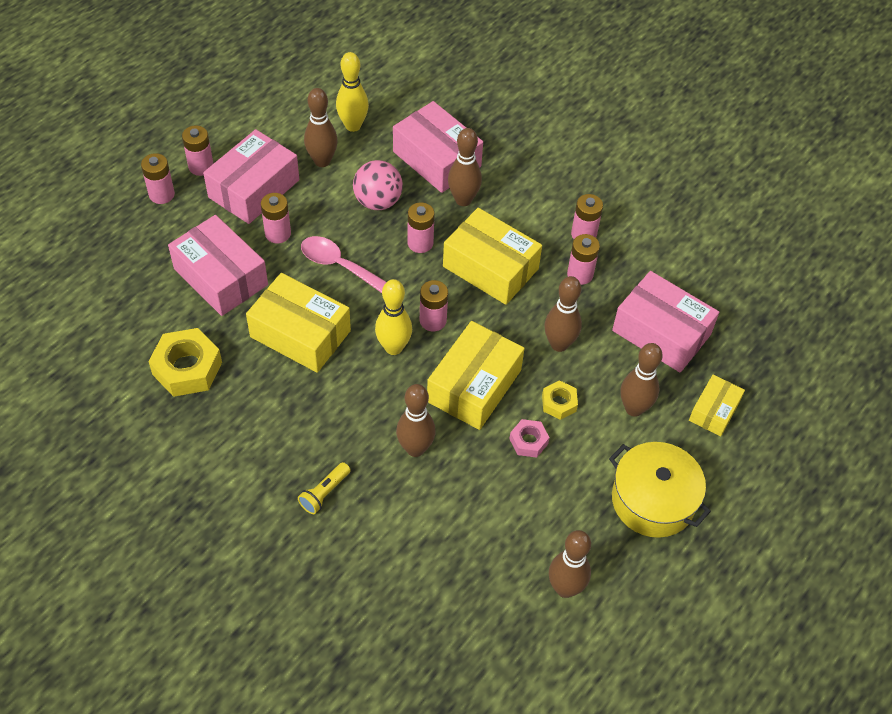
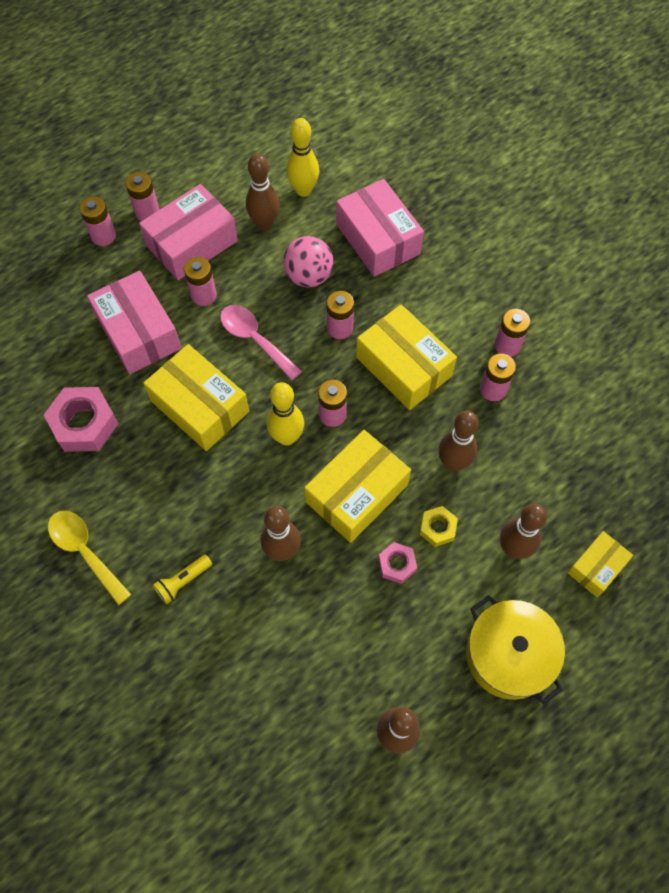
camera: 15 degrees right, 10 degrees up
yellow nut [148,328,222,397] -> pink nut [44,387,119,452]
brown bowling pin [448,128,482,206] -> none
pink box [612,271,719,372] -> none
none -> yellow spoon [48,511,132,605]

